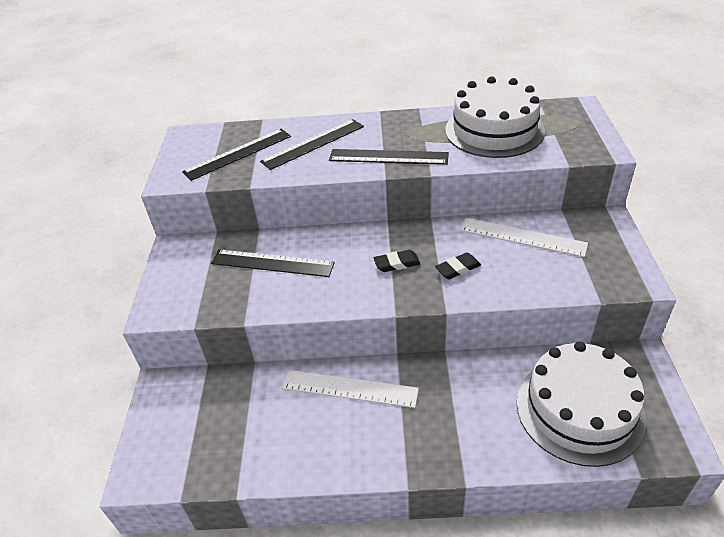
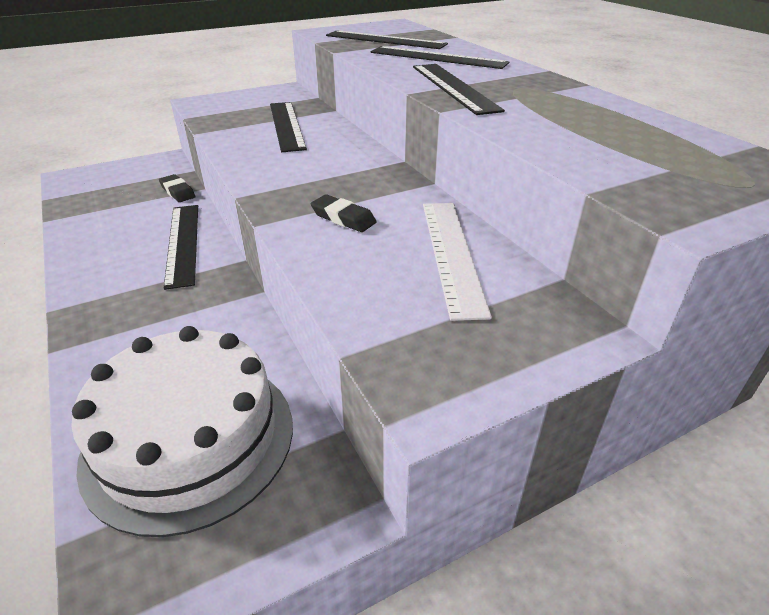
camera: 60 degrees right, 5 degrees down
white ruler [282,370,419,408] -> black ruler [164,205,198,290]
black eraser [374,250,420,272] -> black eraser moved to [159,174,196,202]
white cake [445,76,545,158] -> none

